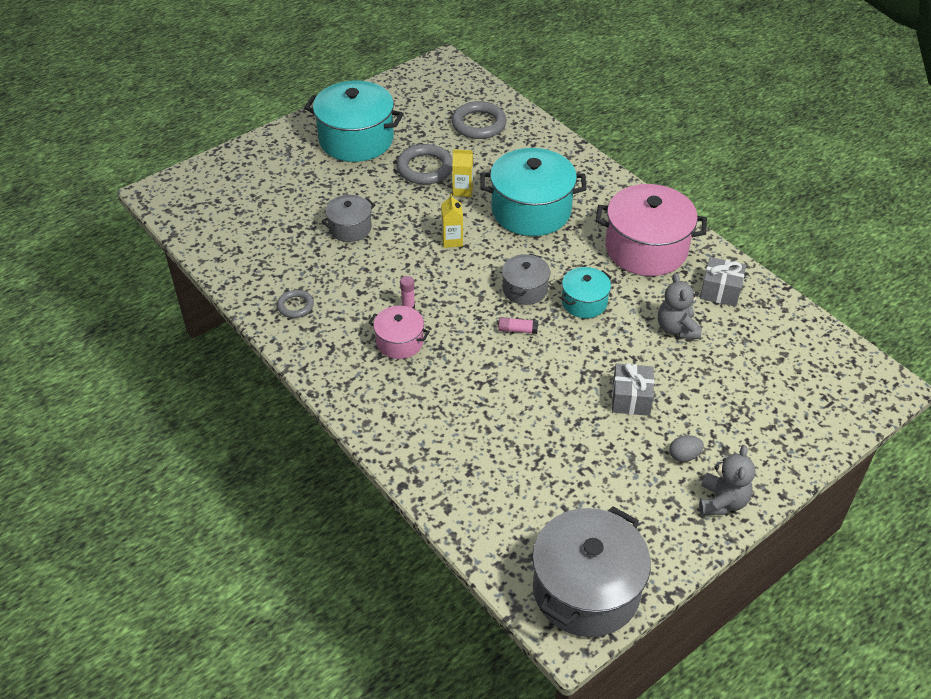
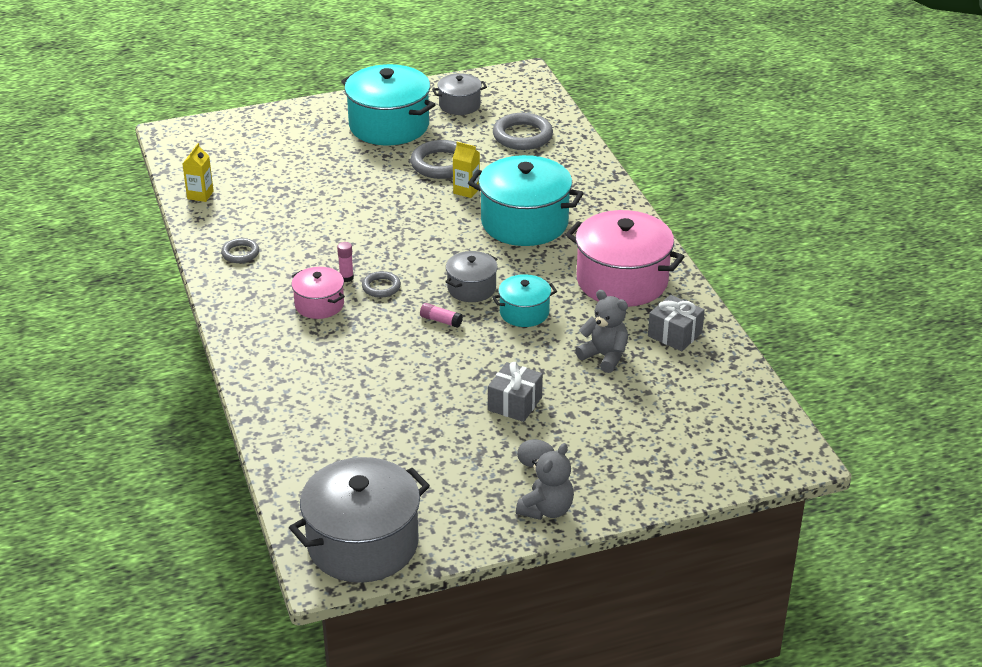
camera: 20 degrees right, 10 degrees down
grey pot [322,195,375,242] -> grey pot moved to [432,73,487,115]
yellow carton [441,194,463,248] -> yellow carton moved to [182,143,214,202]
grey teddy bear [658,273,702,339] -> grey teddy bear turned 120 degrees clockwise [575,290,628,373]
none -> grey ring [362,271,401,298]

